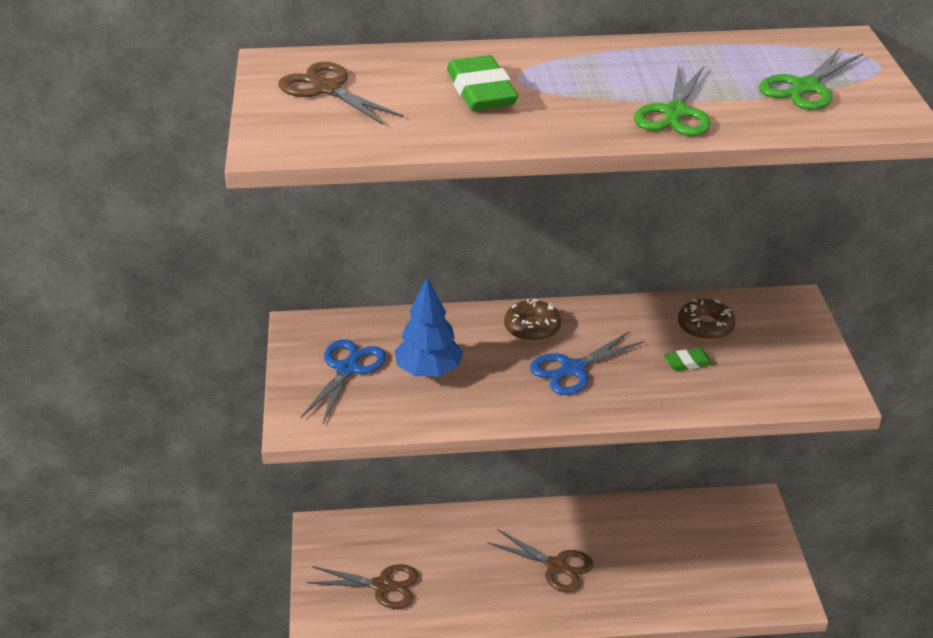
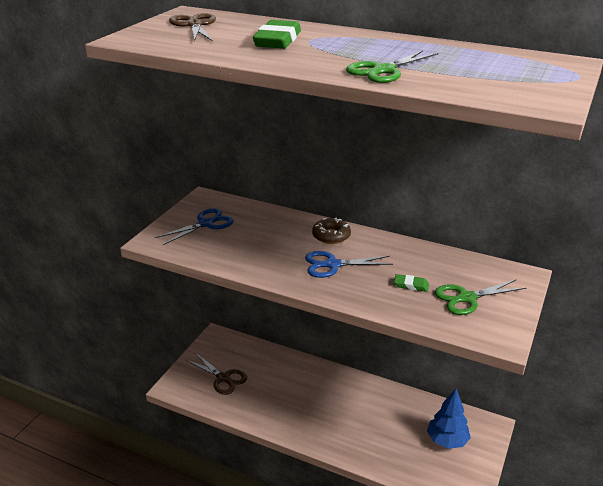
camera: 30 degrees right, 5 degrees down
blue tree [395,277,463,377] -> blue tree moved to [427,389,471,449]
brown scissors [487,529,594,593] -> none
brown donut [678,299,736,340] -> none
green scissors [759,48,864,110] -> green scissors moved to [435,280,526,315]

